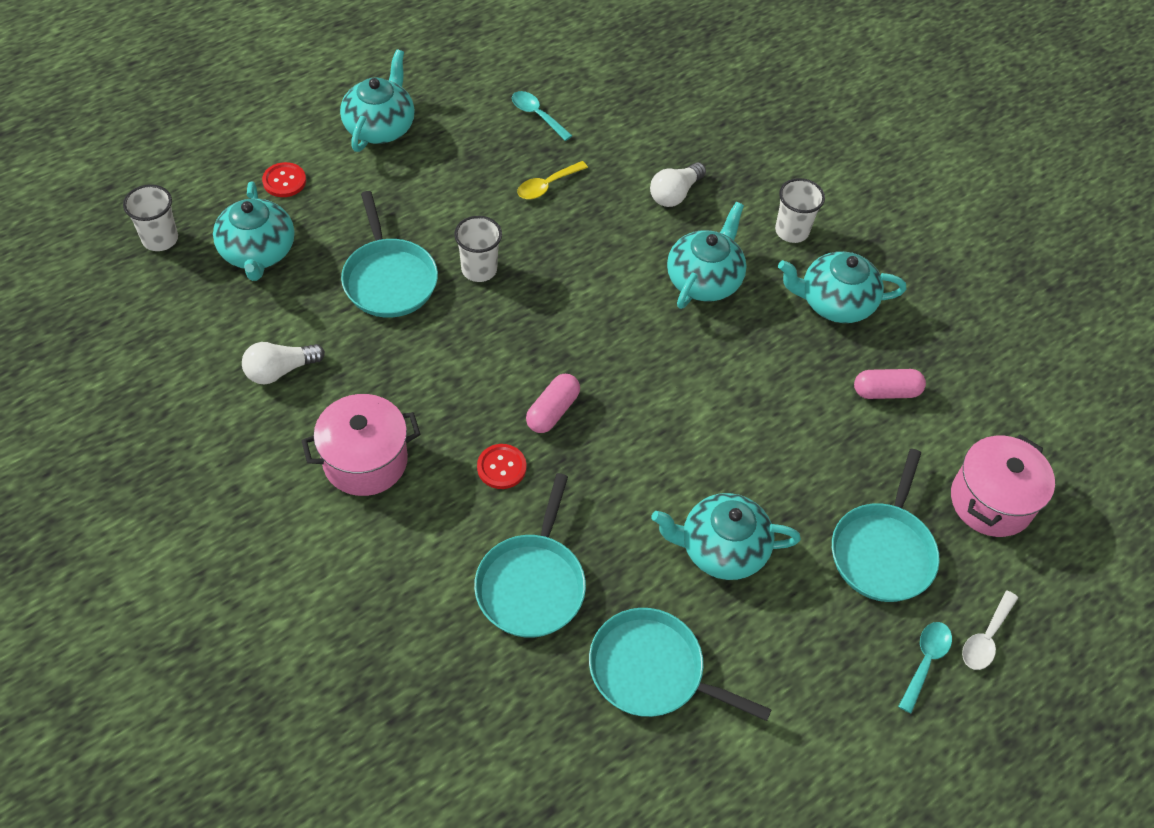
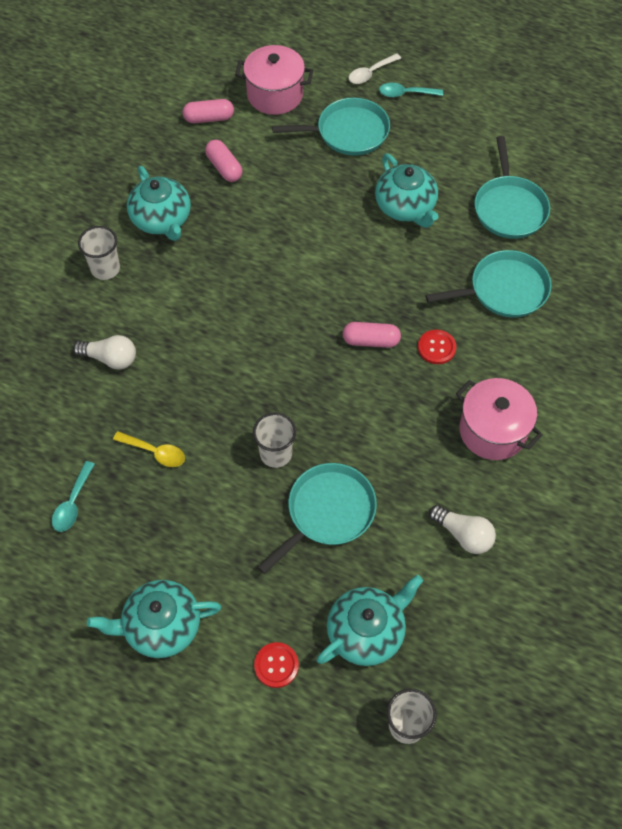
camera: 115 degrees left, 5 degrees up
turquoise teapot [667,202,747,309] -> none
white spoon [962,591,1018,670] -> white spoon turned 135 degrees clockwise [349,53,401,84]
none -> pink capsule [183,99,234,123]

